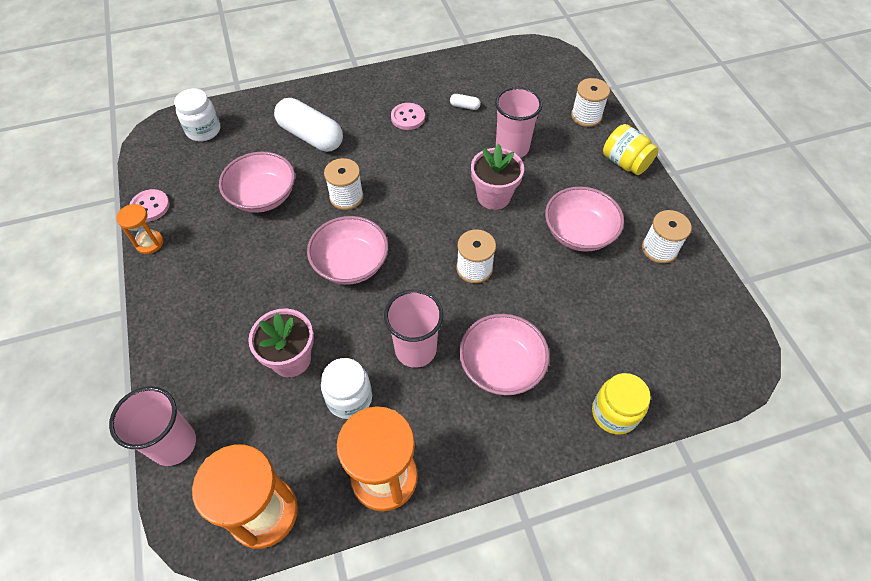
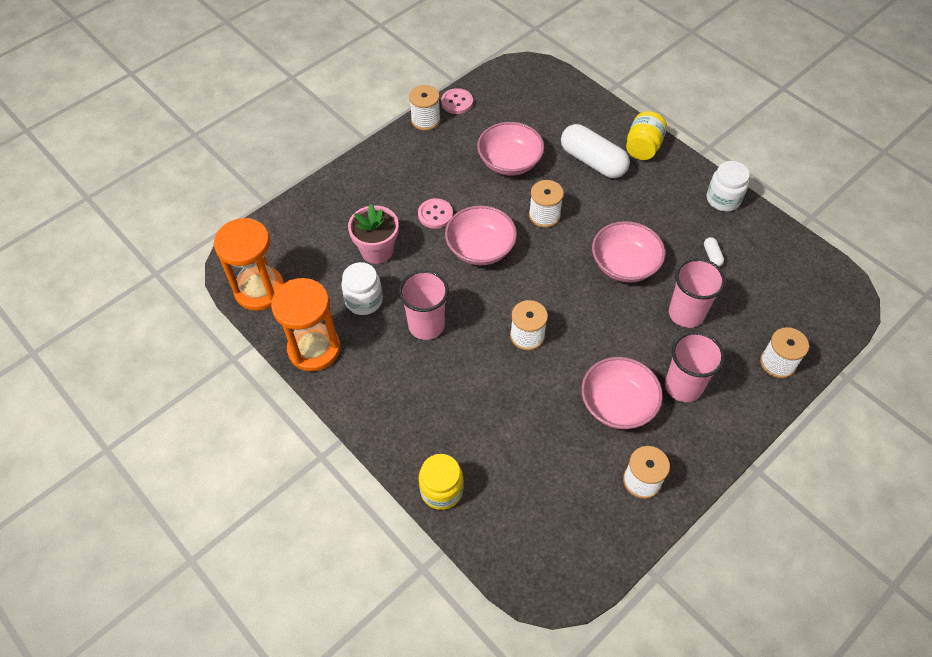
camera: 65 degrees right, 0 degrees up
pink cup [109,386,196,466] -> pink cup moved to [665,332,725,402]
orange hourglass [116,204,163,254] -> white spool [409,85,440,131]
white jar [174,89,220,141] -> white jar moved to [707,161,750,212]
white capsule [274,98,343,152] -> white capsule turned 60 degrees counterclockwise [561,124,630,178]
pink button [391,103,425,130] -> pink button moved to [418,198,453,229]
pink bowl [459,314,550,395] -> pink bowl moved to [592,221,665,283]
pink flower pot [471,144,524,210] -> none
yellow jar [603,124,658,175] -> yellow jar moved to [626,111,667,160]

